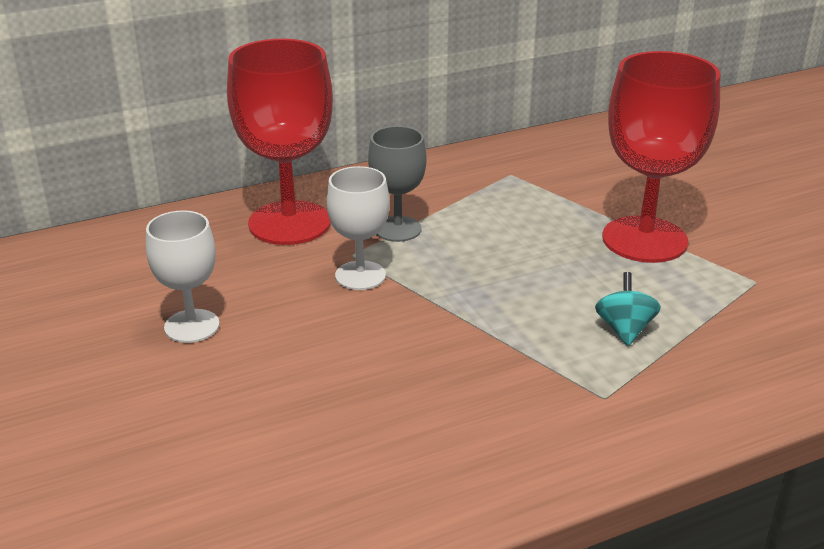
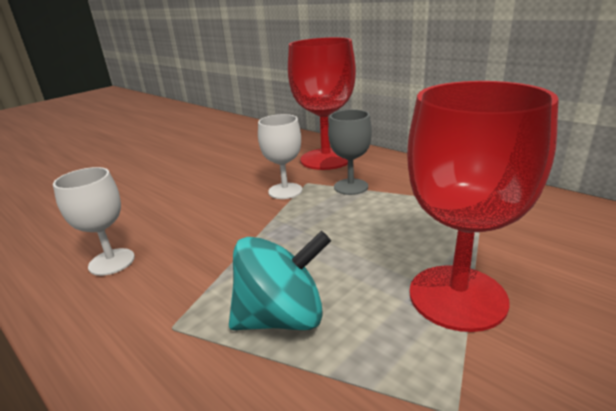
camera: 70 degrees right, 5 degrees down
white goblet [146,210,220,343] -> white goblet moved to [53,167,135,276]
turquoise spinning top [595,272,661,346] -> turquoise spinning top [229,231,331,330], size x1.73

